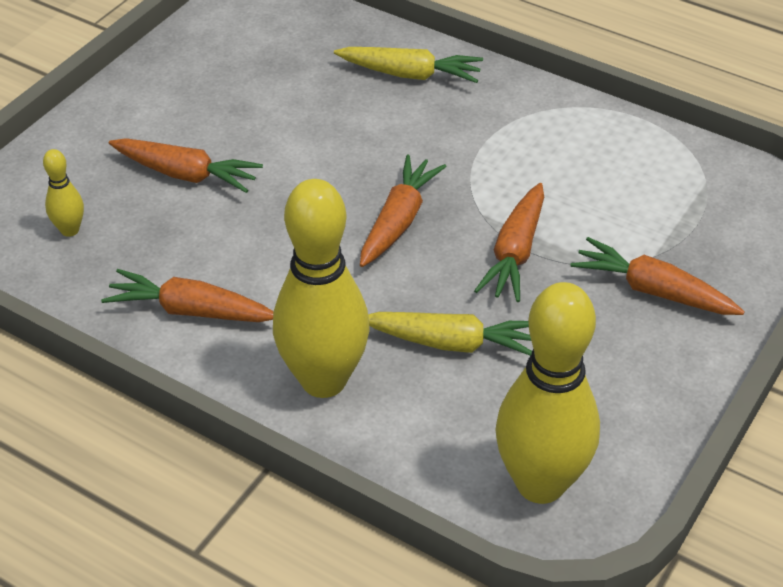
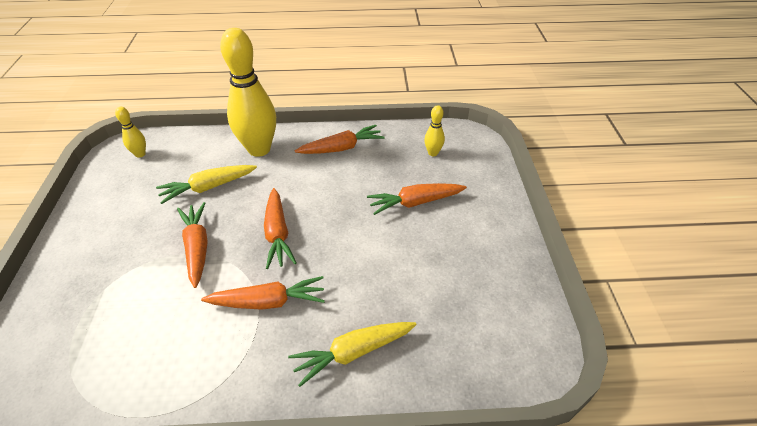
camera: 145 degrees right, 0 degrees up
yellow bowling pin [495,282,600,504] -> yellow bowling pin [115,107,146,158], size x0.44
orange carrot [570,237,745,315] -> orange carrot moved to [201,276,325,310]

